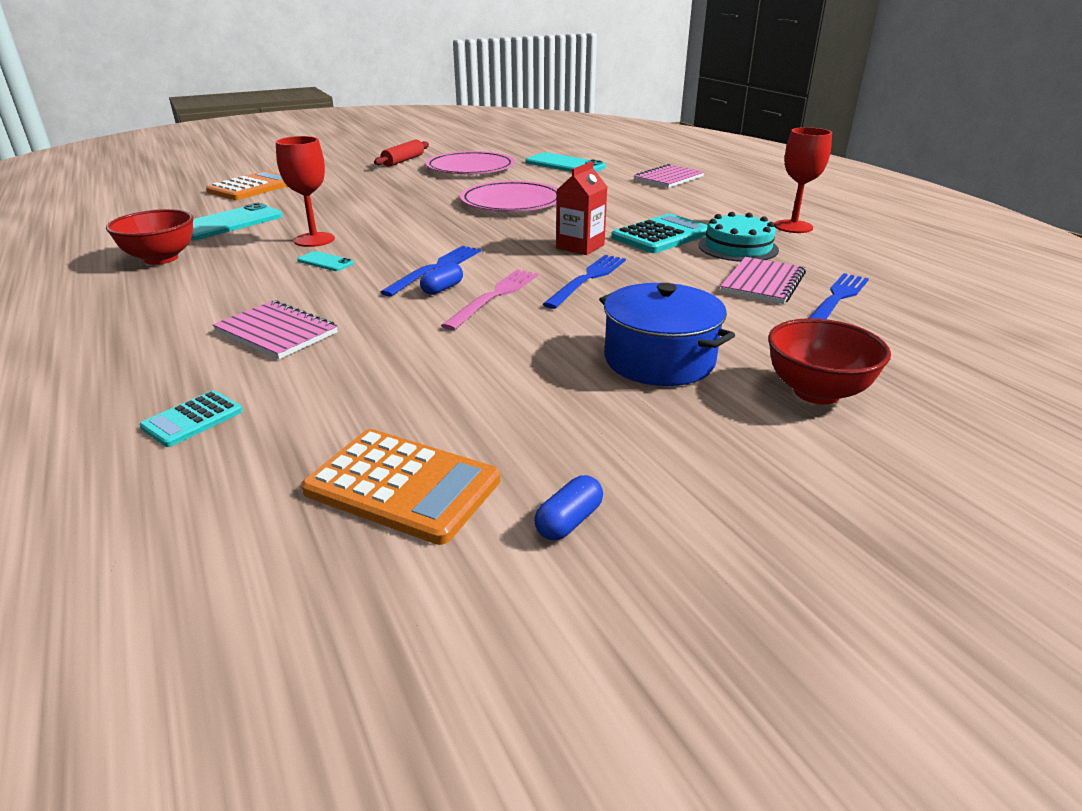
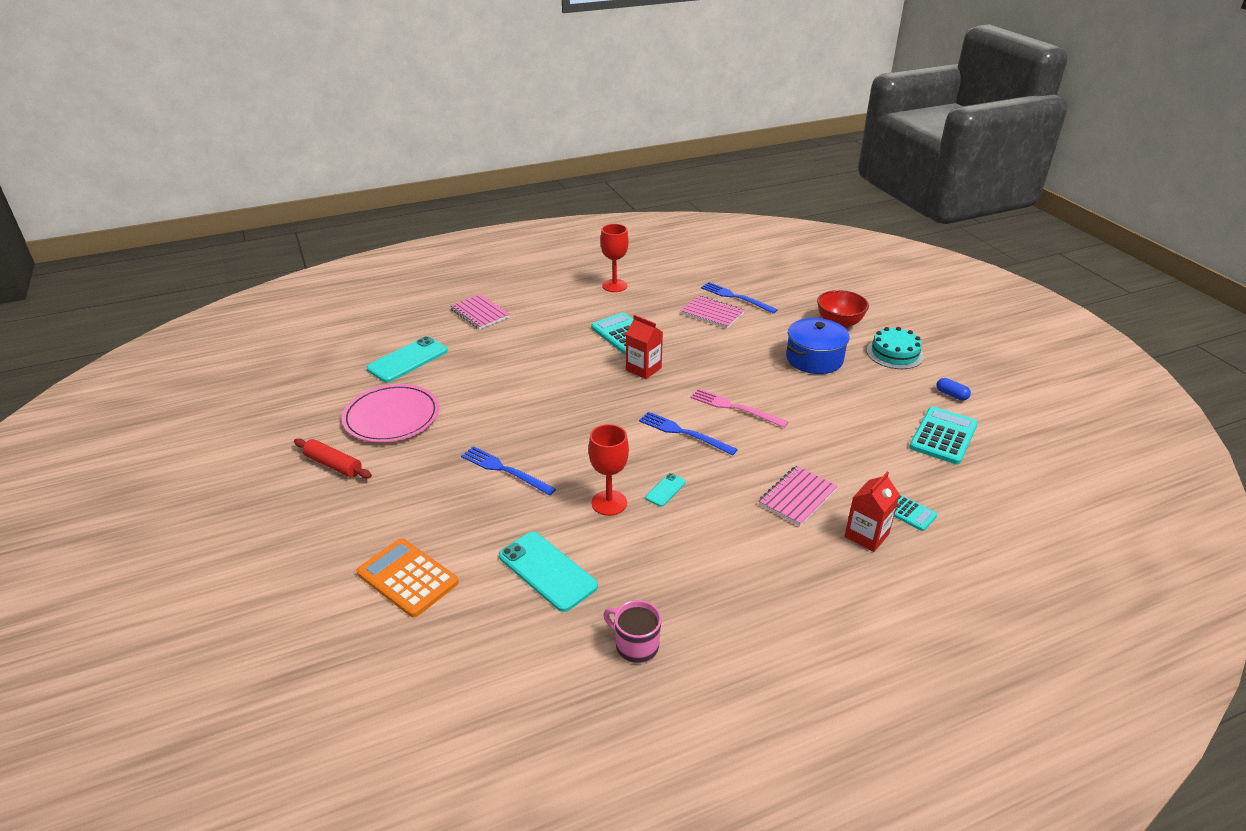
camera: 85 degrees left, 5 degrees up
red bowl [106,209,194,265] -> none
orange calculator [301,429,500,545] -> turquoise calculator [909,406,978,464]
blue capsule [420,263,463,295] -> none
pink plate [460,181,558,212] -> none
blue fork [543,255,626,309] -> blue fork moved to [461,446,556,496]
turquoise cake [698,212,779,262] -> turquoise cake moved to [867,327,924,369]
none -> pink mug [604,600,661,663]
none -> red carton [845,471,900,552]

